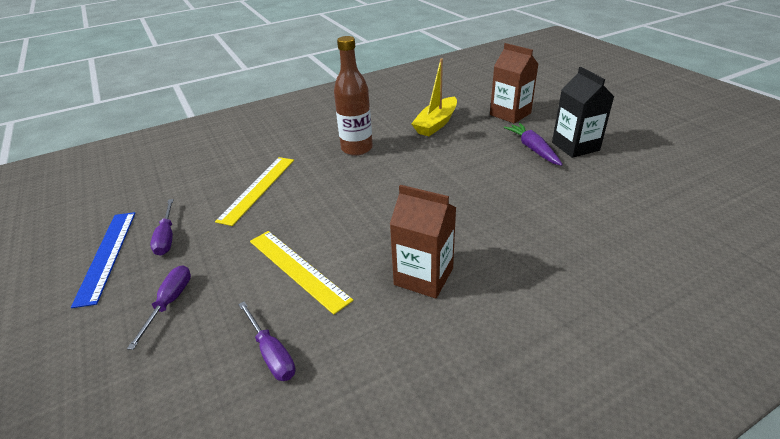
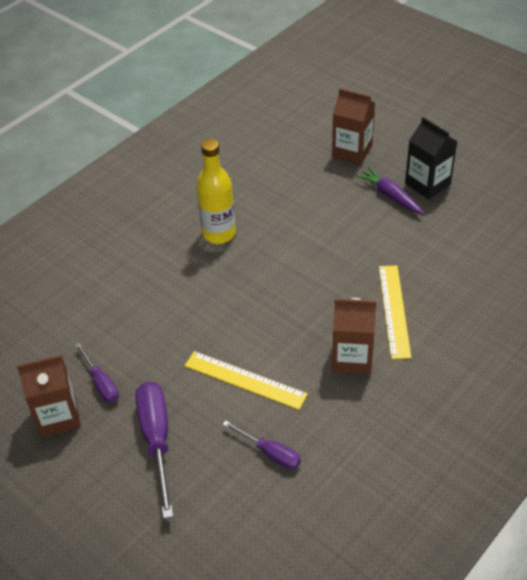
camera: 20 degrees left, 10 degrees up
blue ruler [71,212,136,308] -> brown carton [17,355,81,437]
purple screwdriver [127,265,191,350] -> purple screwdriver [135,381,173,519], size x1.72
yellow ruler [215,157,294,226] -> yellow ruler moved to [379,265,411,359]
brown bottle [334,36,373,156] -> yellow bottle [196,139,236,244]
yellow boat [411,58,457,136] -> none

